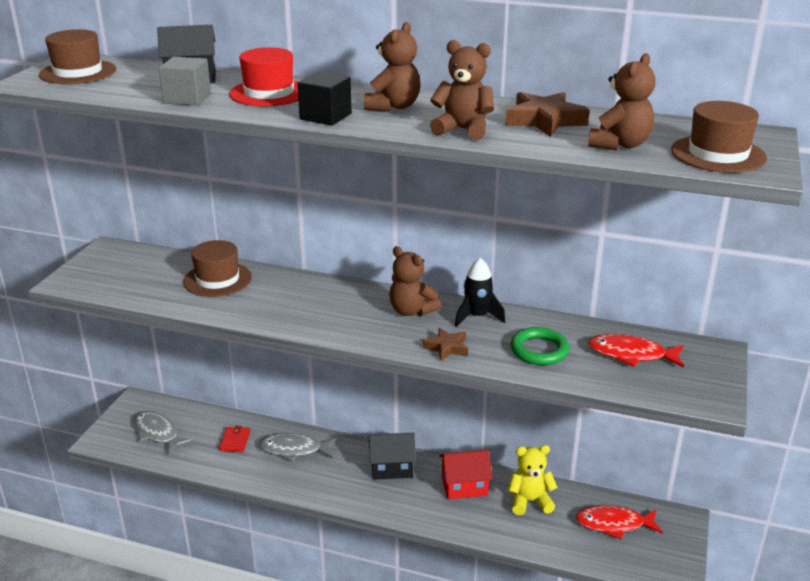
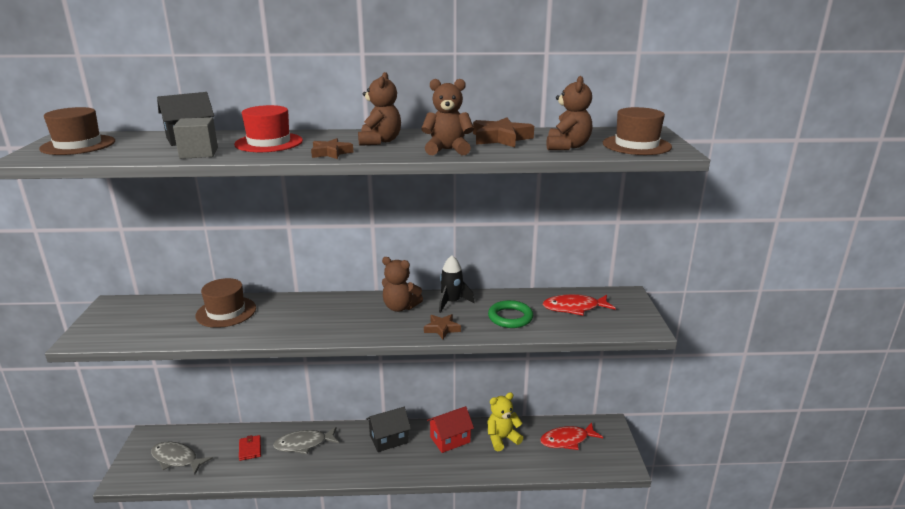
camera: 20 degrees left, 5 degrees down
black cube [297,72,352,126] -> brown star [311,138,353,159]

